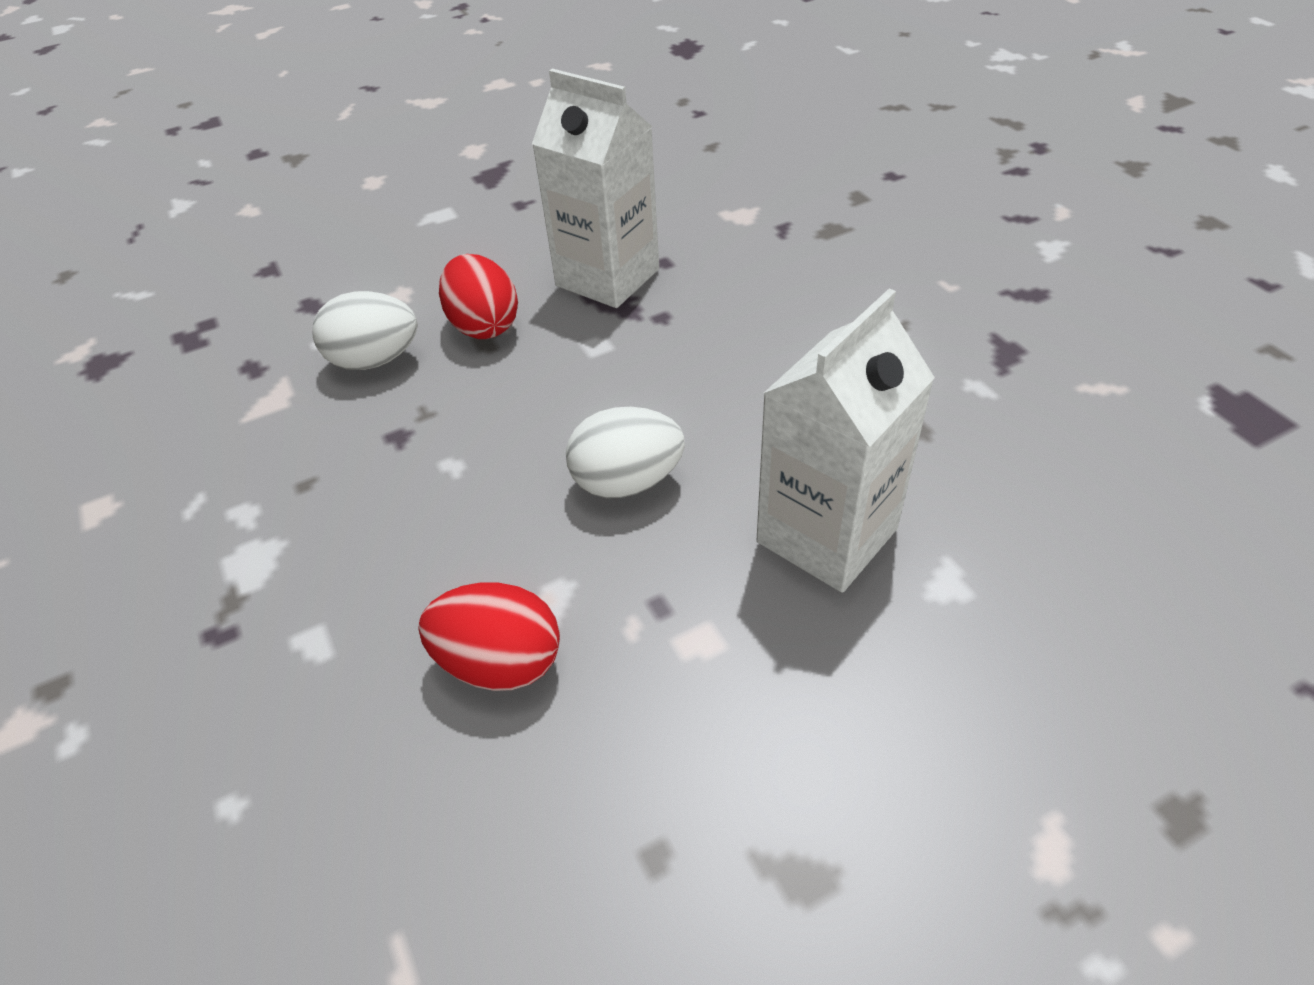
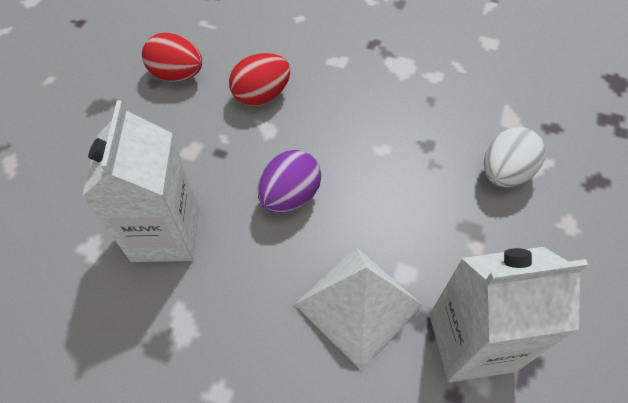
camera: 135 degrees right, 10 degrees up
red egg [439,254,518,339] -> red egg moved to [142,33,202,82]
white egg [566,407,685,498] -> purple egg [258,150,321,213]
none -> white pyramid [295,247,422,370]

